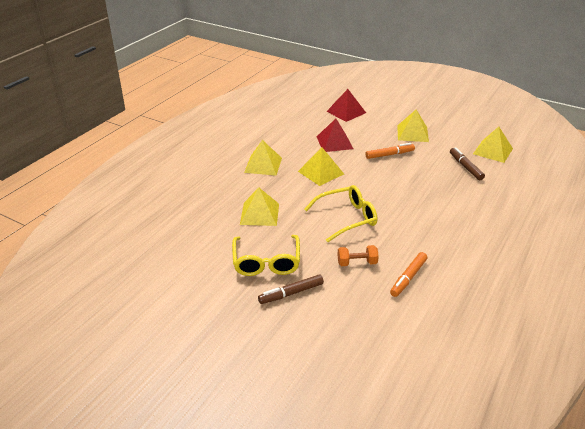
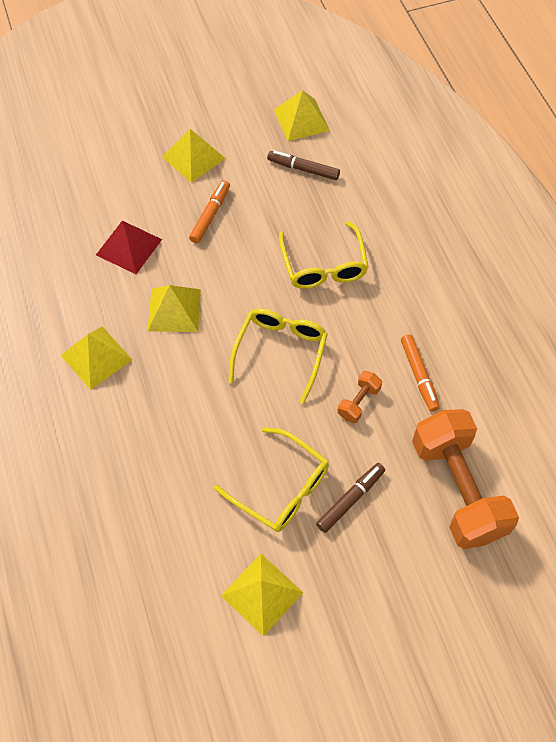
camera: 50 degrees left, 25 degrees up
yellow pyramid [240,187,279,226] -> yellow pyramid moved to [221,554,304,637]
brown marker [258,274,324,304] -> brown marker turned 150 degrees counterclockwise [316,463,385,533]
red pyramid [326,89,366,122] -> none
none -> yellow glasses [279,221,369,289]
none -> orange dumbbell [412,409,519,549]

